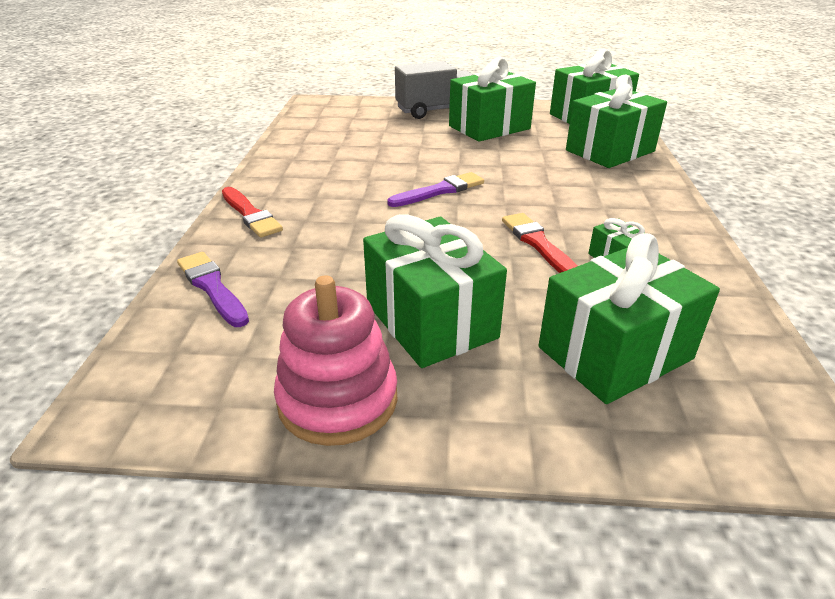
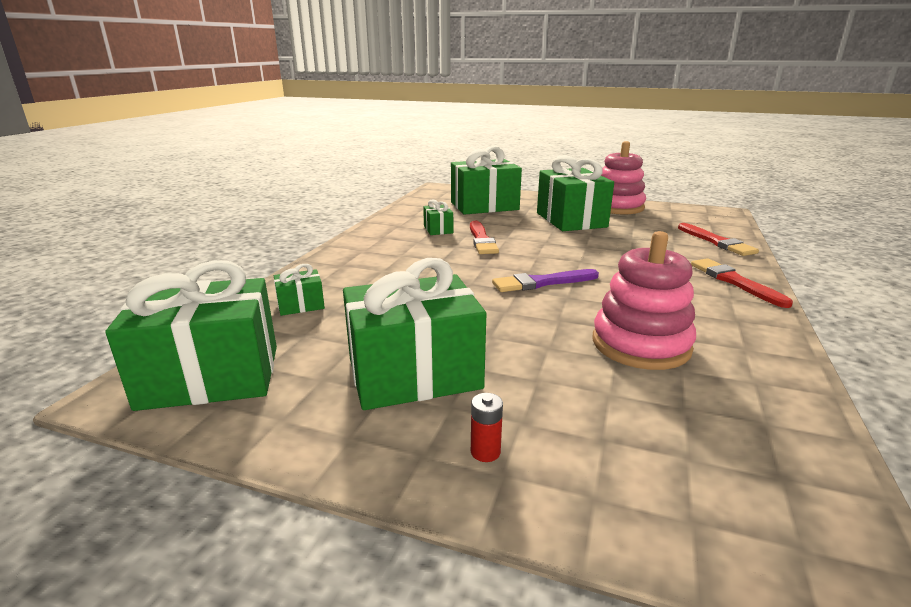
camera: 165 degrees left, 10 degrees down
purple brush [177,252,249,327] -> red brush [678,223,759,256]
grey truck [395,61,474,119] -> red battery [471,393,503,462]
green gift [566,75,667,168] -> green gift [274,264,325,316], size x0.45
none -> pink stacking toy [592,231,696,370]

